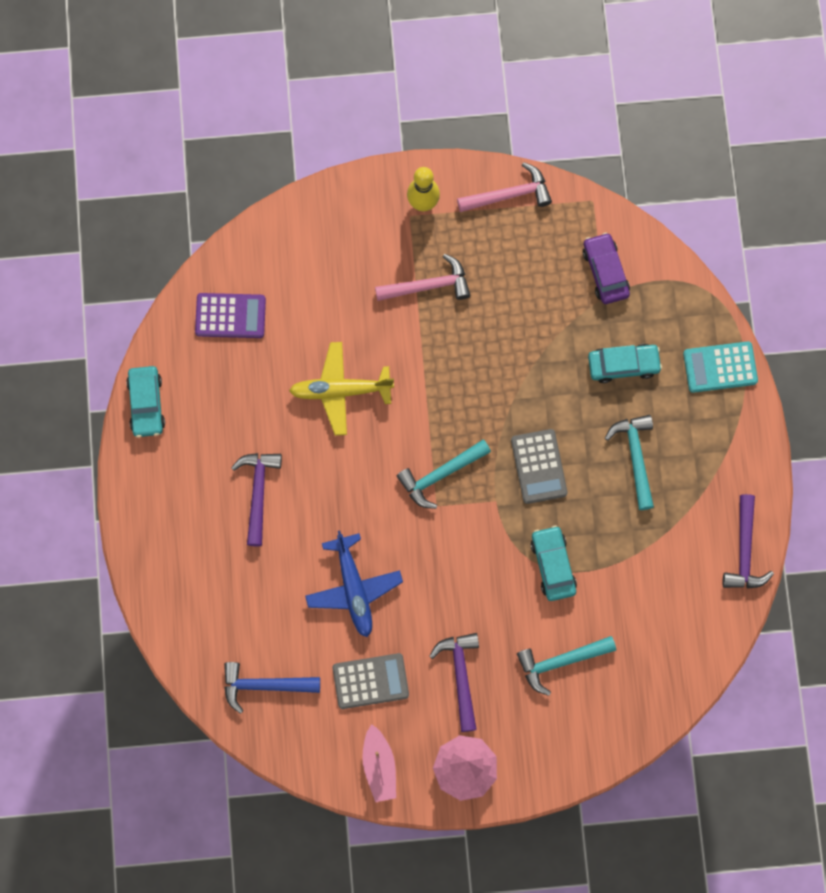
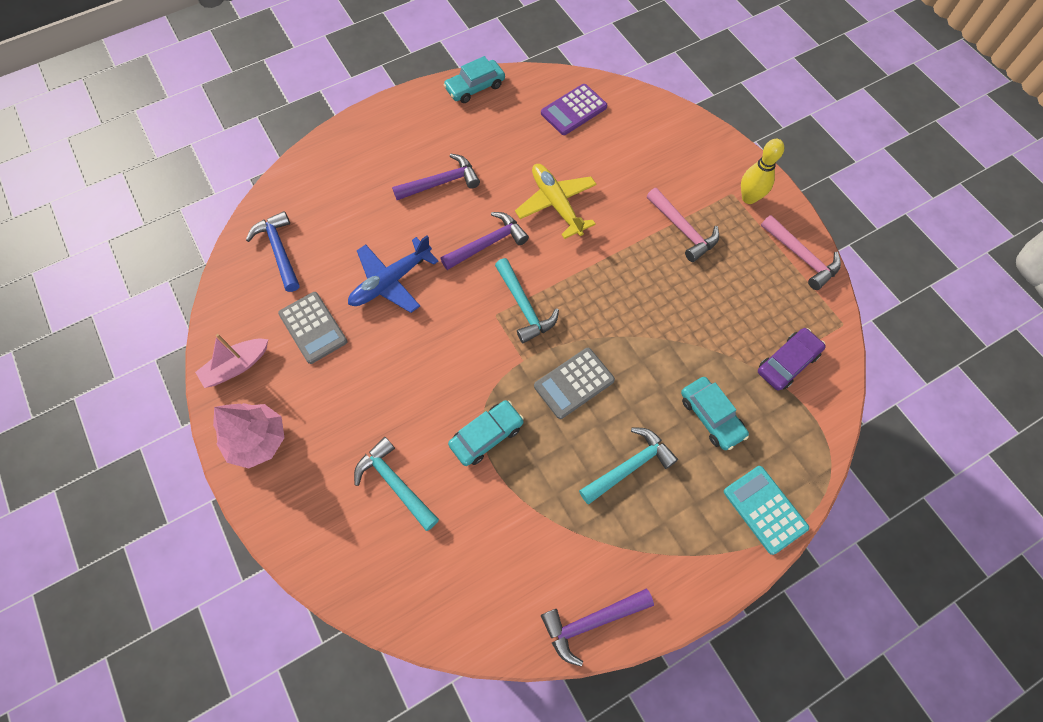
camera: 65 degrees right, 10 degrees down
purple calculator [195,293,266,338] -> purple calculator turned 75 degrees clockwise [541,84,607,135]
turquoise hammer [397,439,491,509] -> turquoise hammer turned 150 degrees counterclockwise [495,258,559,343]
purple hammer [429,633,479,732] -> purple hammer moved to [440,212,529,270]

